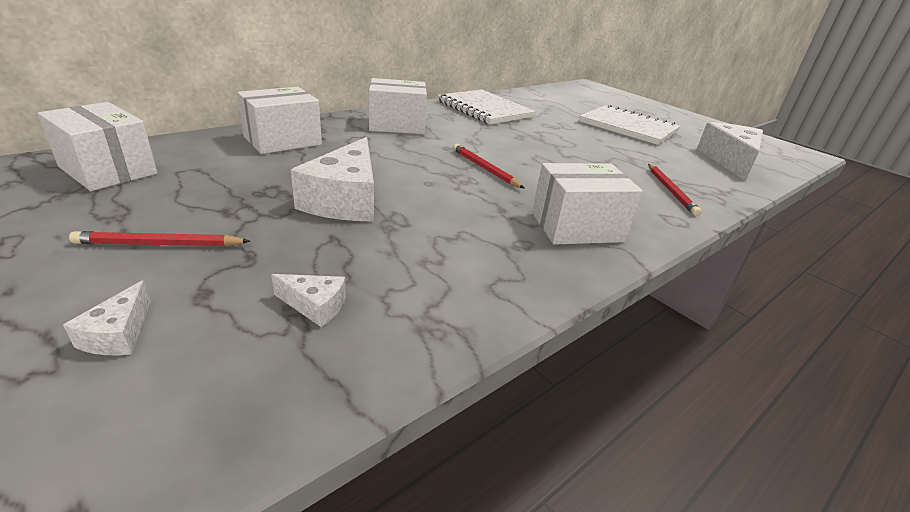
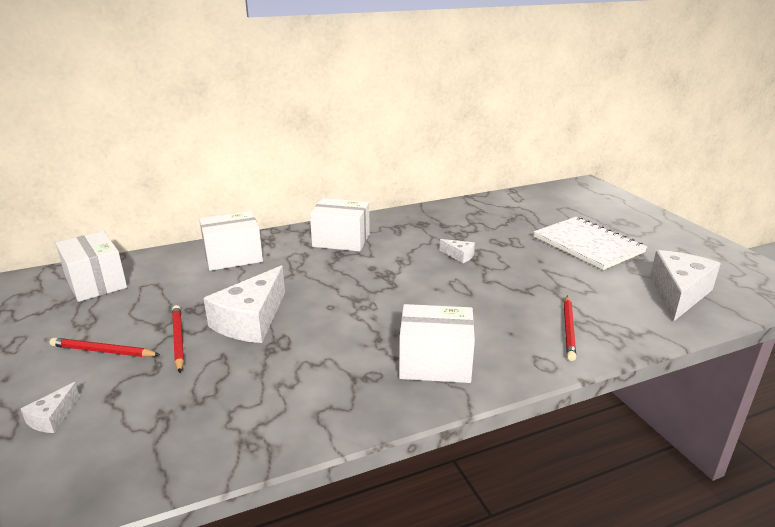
camera: 20 degrees right, 5 degrees down
white cheese [271,274,346,327] -> white cheese moved to [440,239,475,263]
white notebook [437,89,536,125] -> none
red pencil [453,144,525,189] -> red pencil moved to [172,305,184,373]

